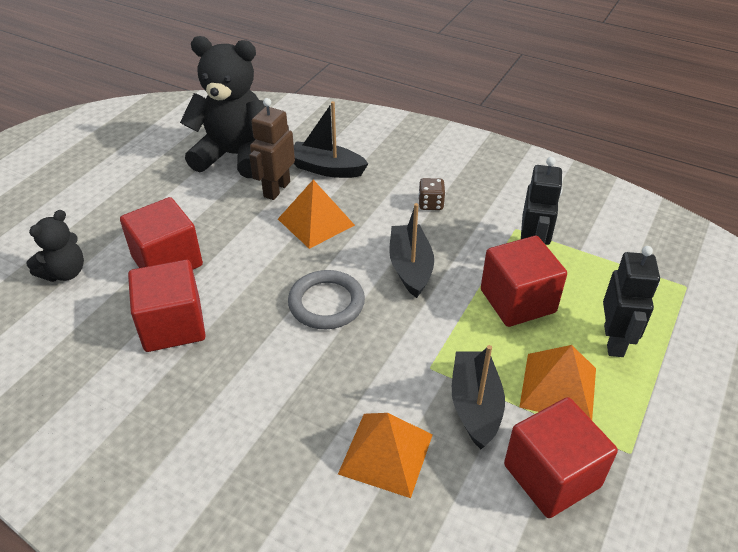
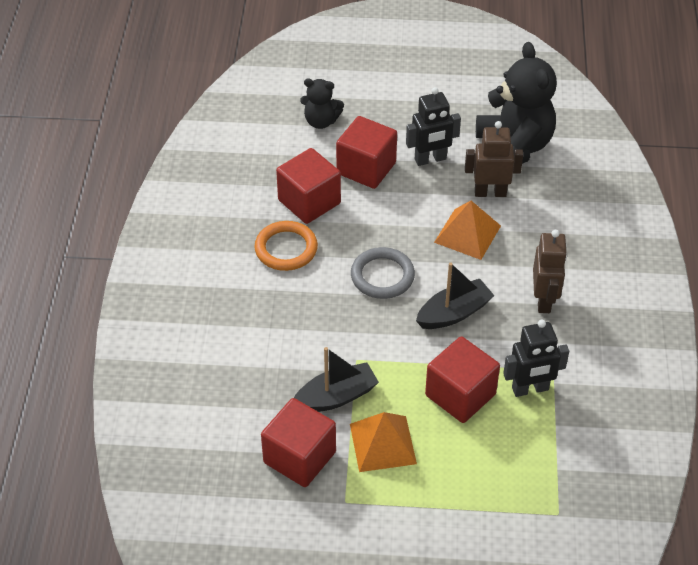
camera: 65 degrees right, 5 degrees up
black boat [294,101,369,178] -> none
orange pyramid [338,413,433,498] -> none
brown dice [418,178,445,210] -> brown robot [533,230,567,313]
black robot [603,246,660,357] -> black robot moved to [406,87,461,166]
none -> orange ring [254,221,318,271]

